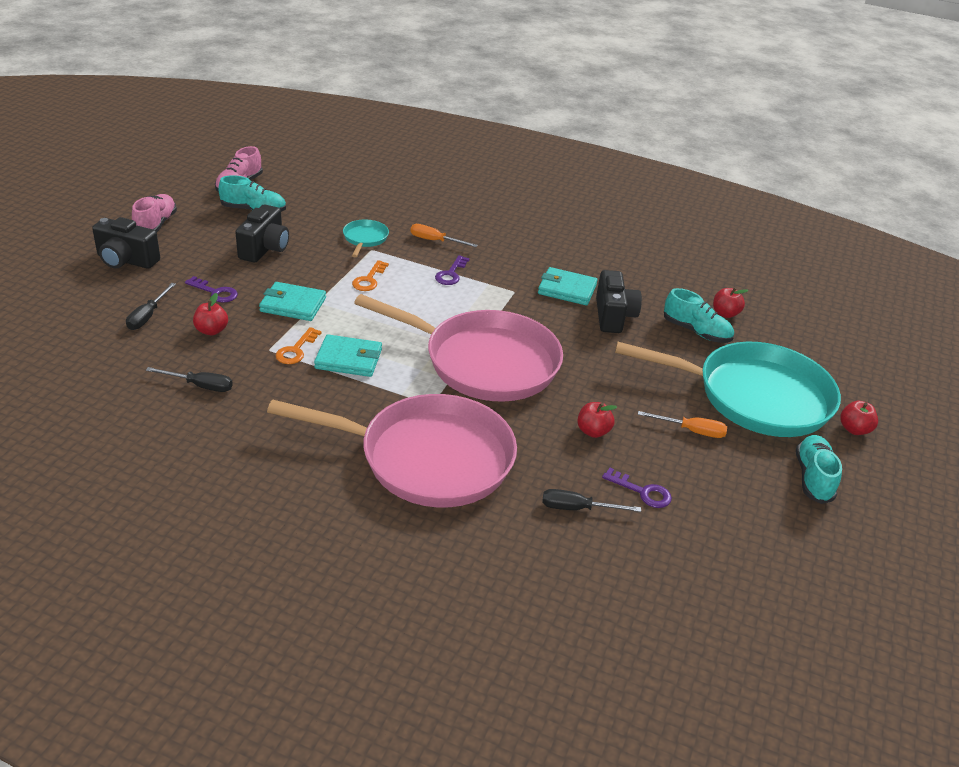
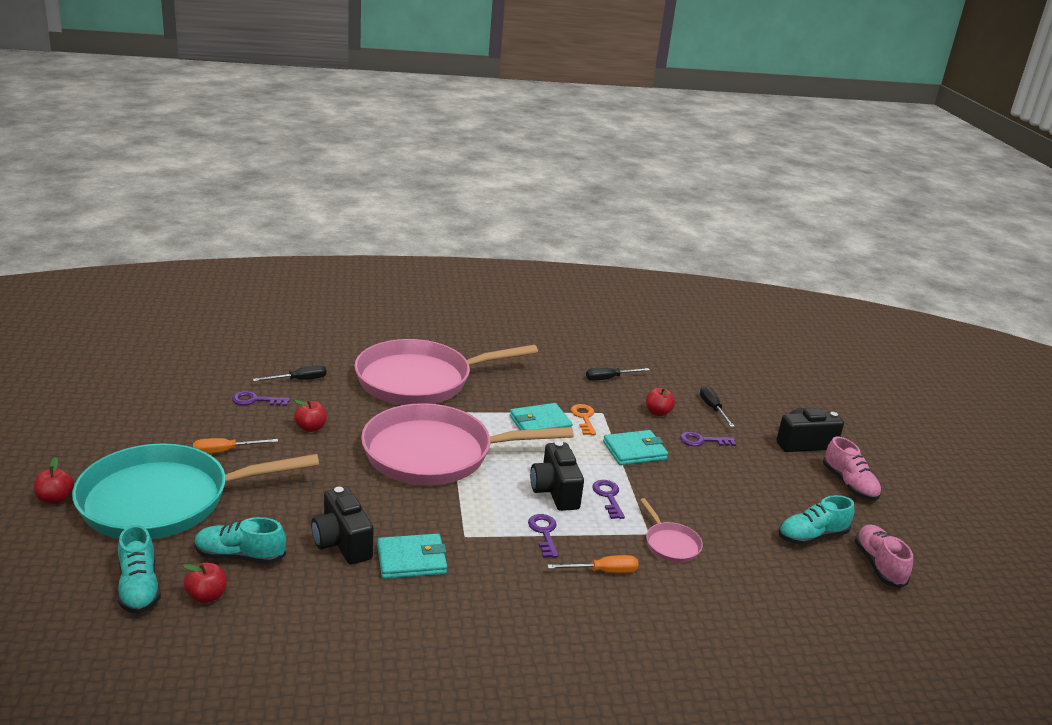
camera: 150 degrees right, 10 degrees down
black camera [235,204,289,263] -> black camera moved to [530,441,584,511]
turquoise pan [343,220,389,257] -> pink pan [640,498,703,563]
orange key [352,260,389,291] -> purple key [592,480,625,519]
turquoise shoe [796,435,842,504] -> turquoise shoe moved to [118,525,161,614]

